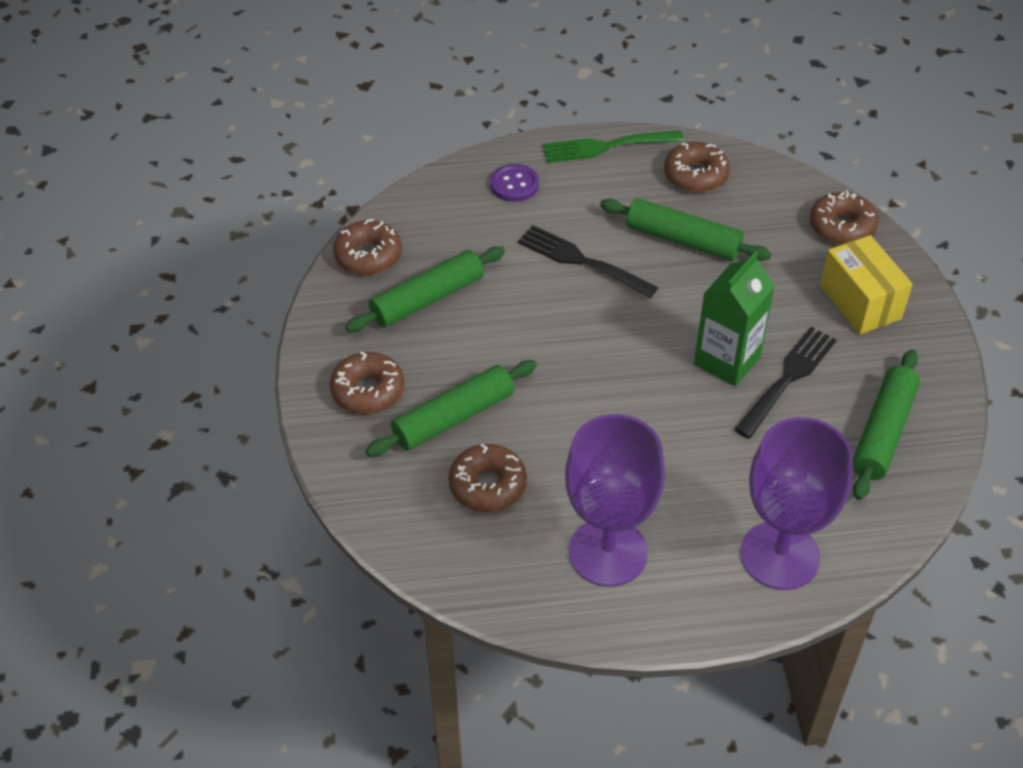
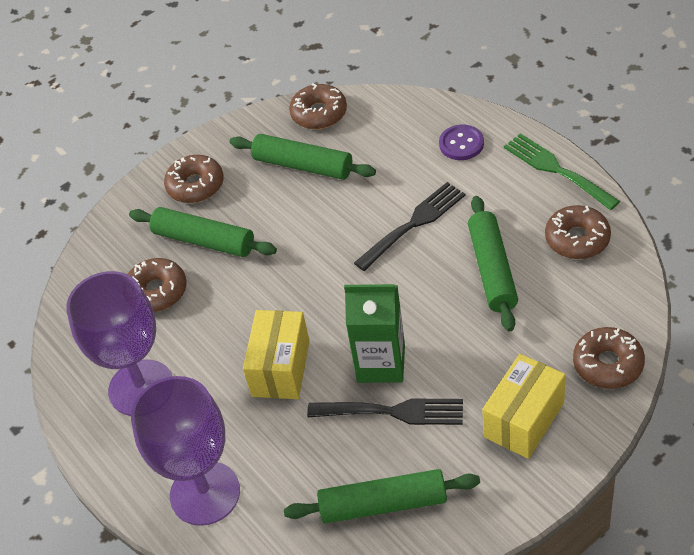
camera: 65 degrees right, 0 degrees up
black fork [518,225,658,298] -> black fork turned 45 degrees clockwise [354,182,465,271]
none -> yellow box [243,310,310,399]

